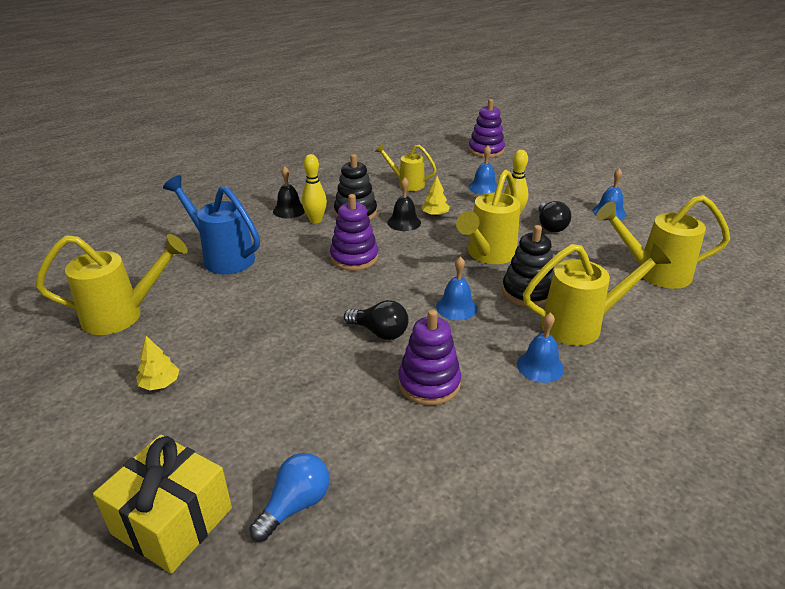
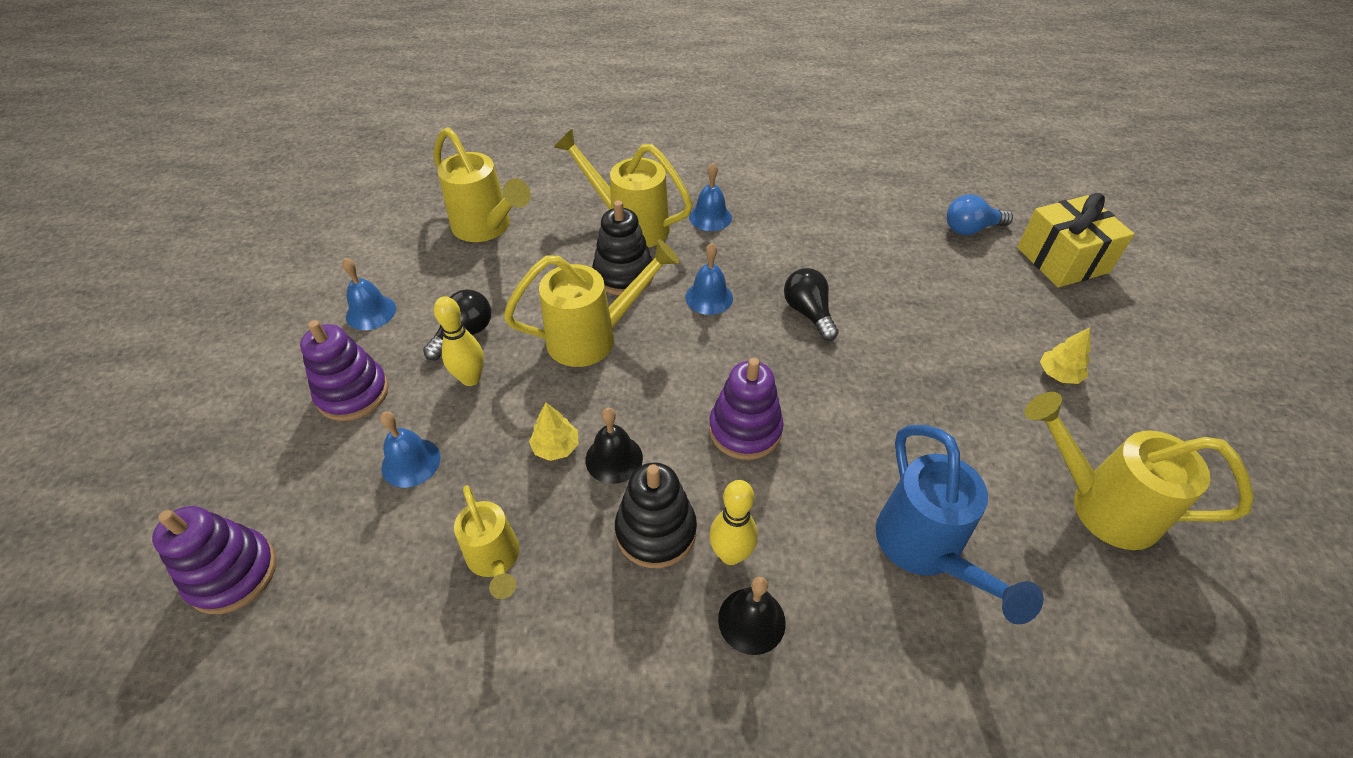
camera: 140 degrees left, 15 degrees up
purple stacking toy [398,309,461,406] -> purple stacking toy moved to [300,320,389,421]

